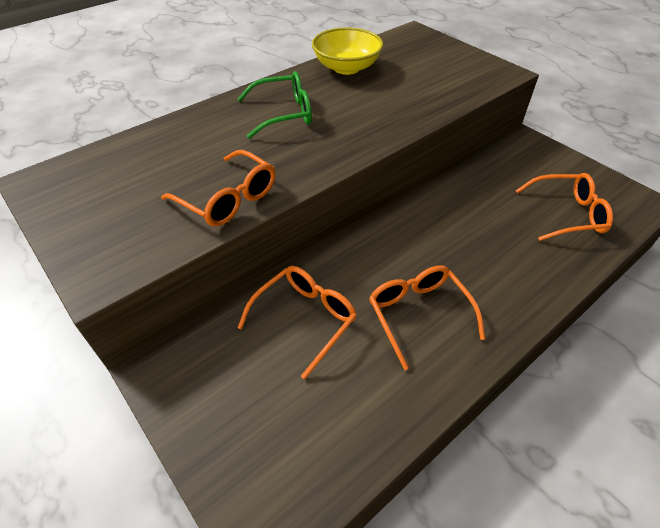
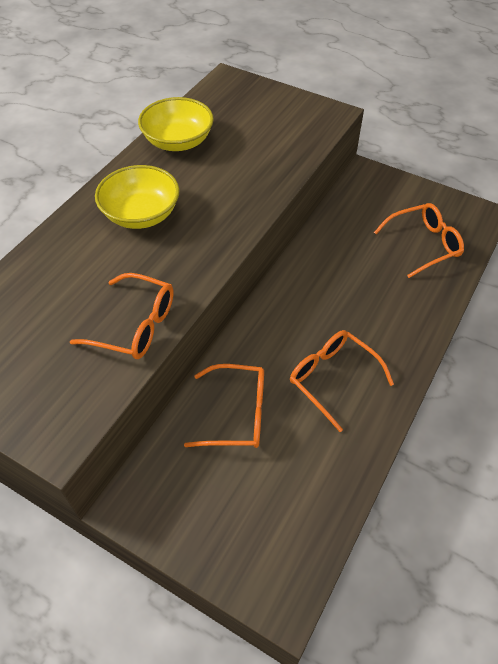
camera: 20 degrees left, 5 degrees up
green glasses [237,71,312,139] -> yellow bowl [95,165,180,229]
orange glasses [238,266,357,379] -> orange glasses turned 75 degrees clockwise [184,364,264,448]

